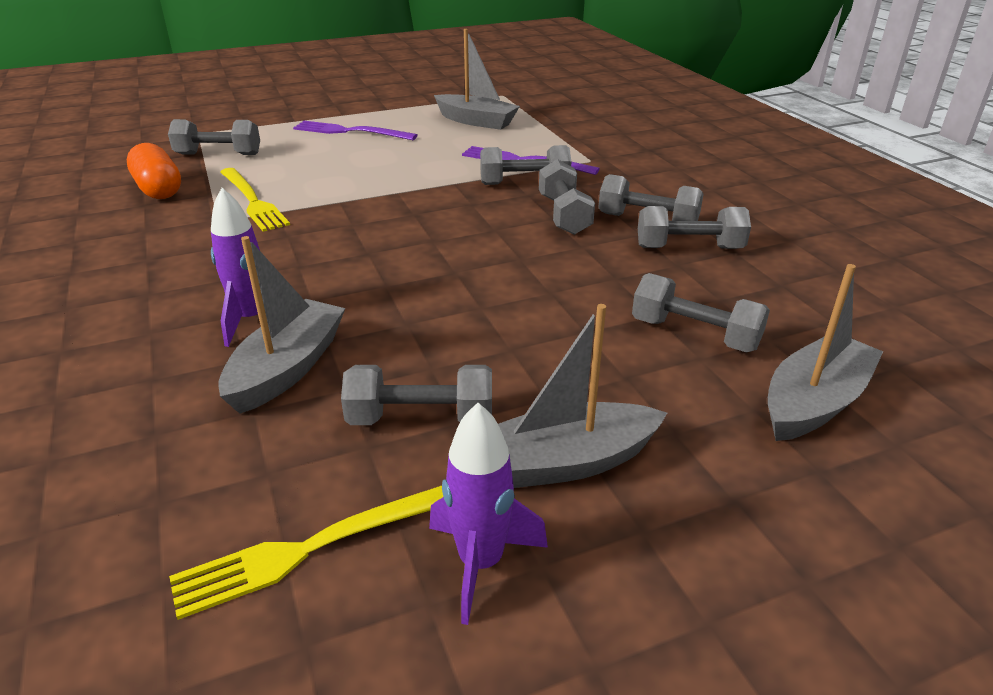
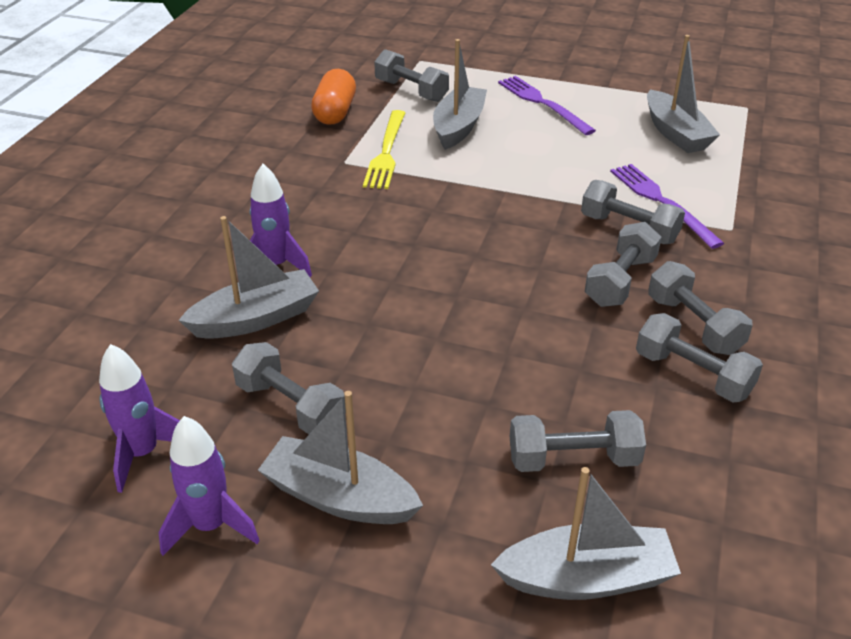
camera: 40 degrees right, 5 degrees up
yellow fork [169,486,443,620] -> purple rocket [99,344,180,493]
grey dumbbell [632,273,770,352] -> grey dumbbell turned 75 degrees counterclockwise [510,410,646,472]
none -> grey boat [433,39,487,150]

